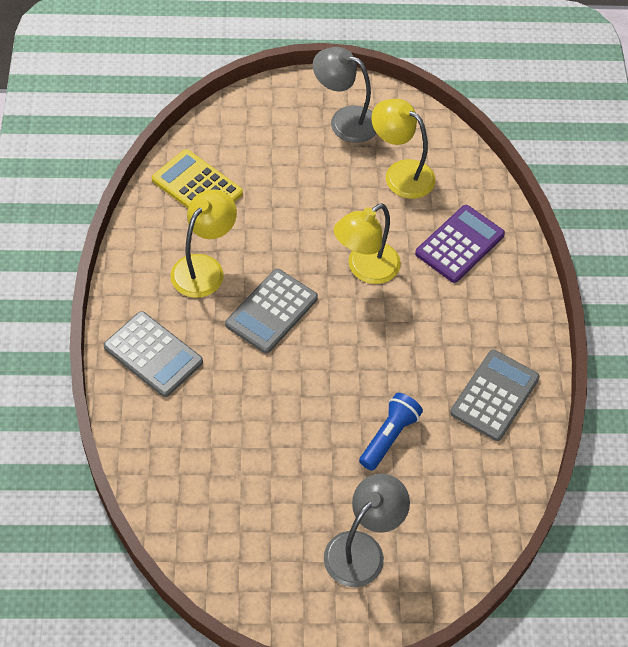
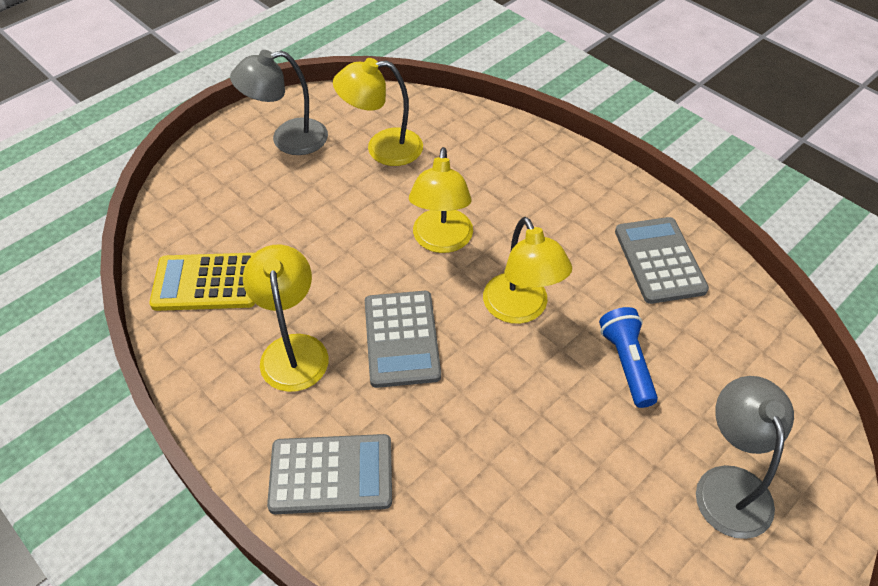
camera: 40 degrees left, 5 degrees down
purple calculator [415,205,505,283] -> none
none -> yellow lamp [483,217,572,324]

